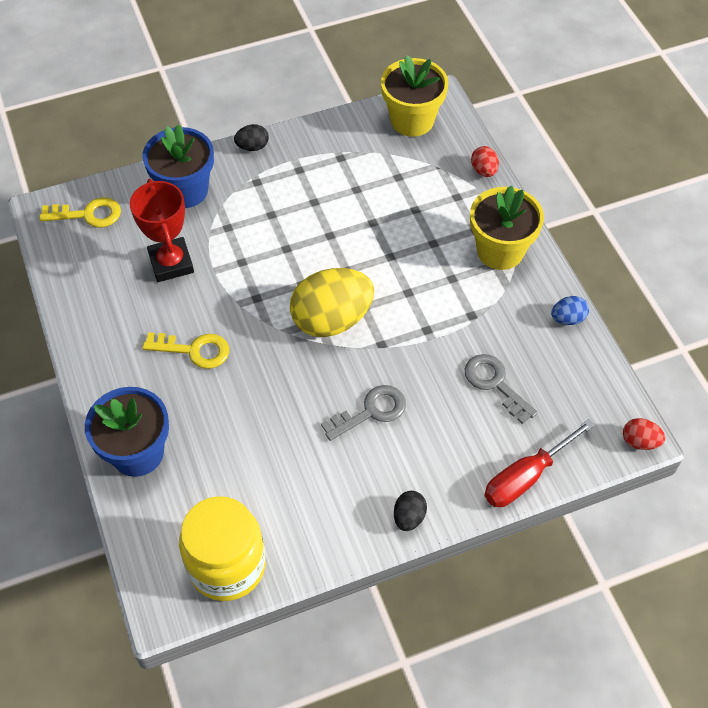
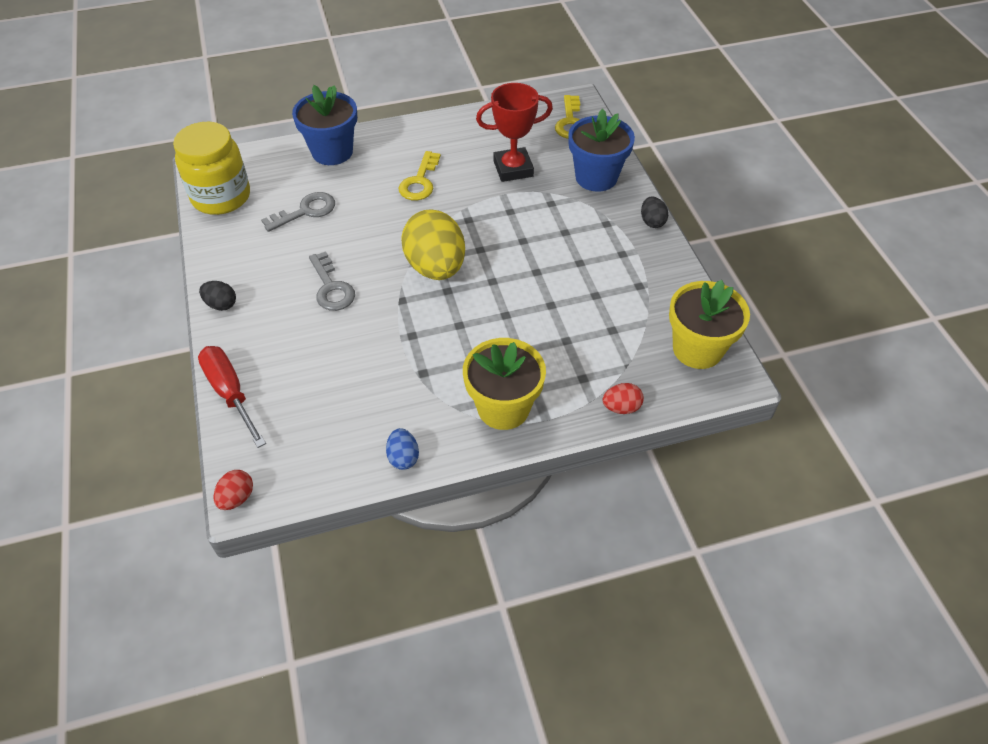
camera: 95 degrees right, 5 degrees down
grey key [464,354,538,424] -> grey key moved to [261,192,335,232]

